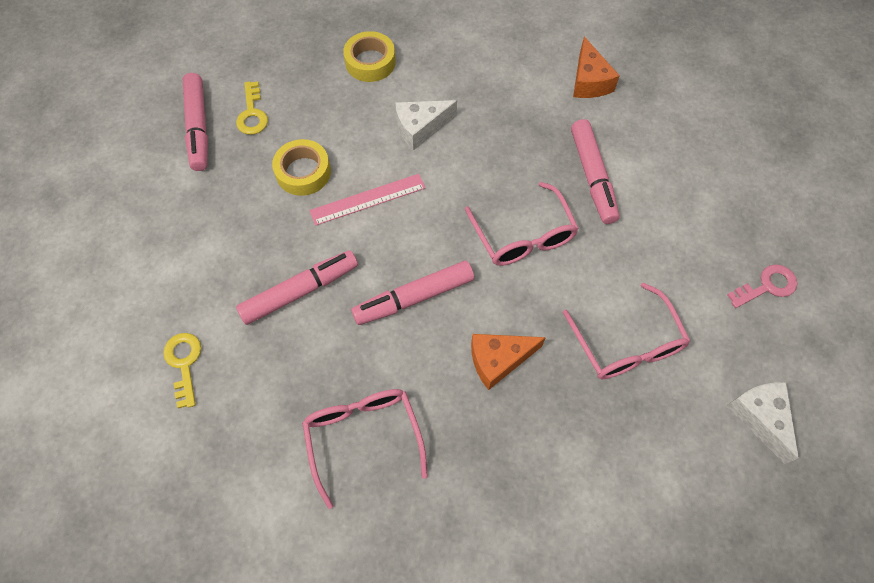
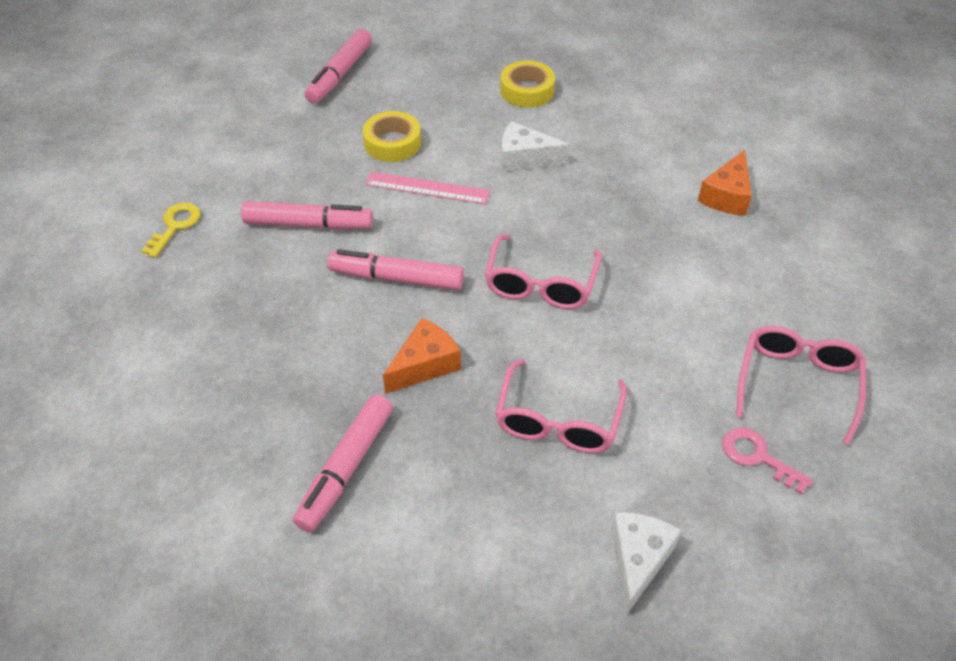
camera: 35 degrees right, 15 degrees down
yellow key [236,81,268,135] -> none
pink glasses [302,389,428,509] -> pink glasses moved to [736,326,866,445]
orange cheese [471,334,546,390] -> orange cheese turned 120 degrees clockwise [383,318,461,394]
pink marker [571,119,620,224] -> pink marker moved to [293,394,393,532]
pink key [727,264,797,308] -> pink key turned 150 degrees counterclockwise [722,428,813,495]

